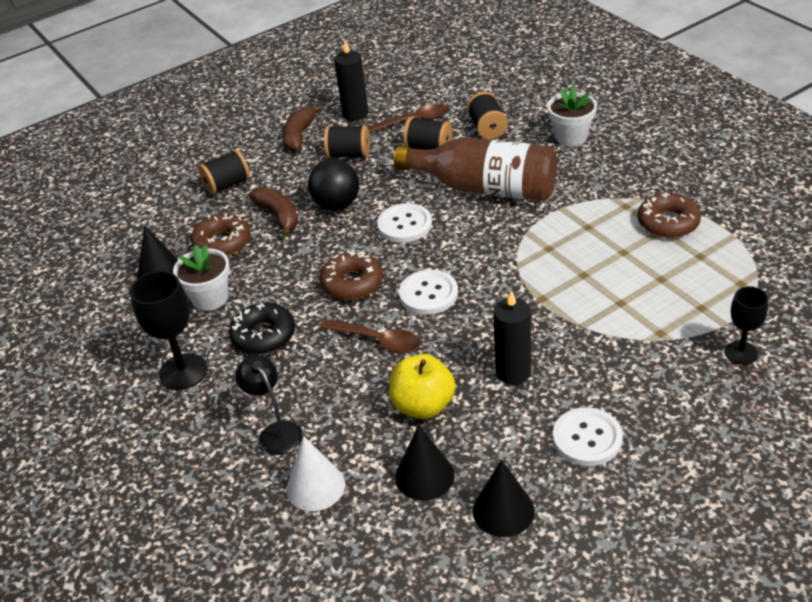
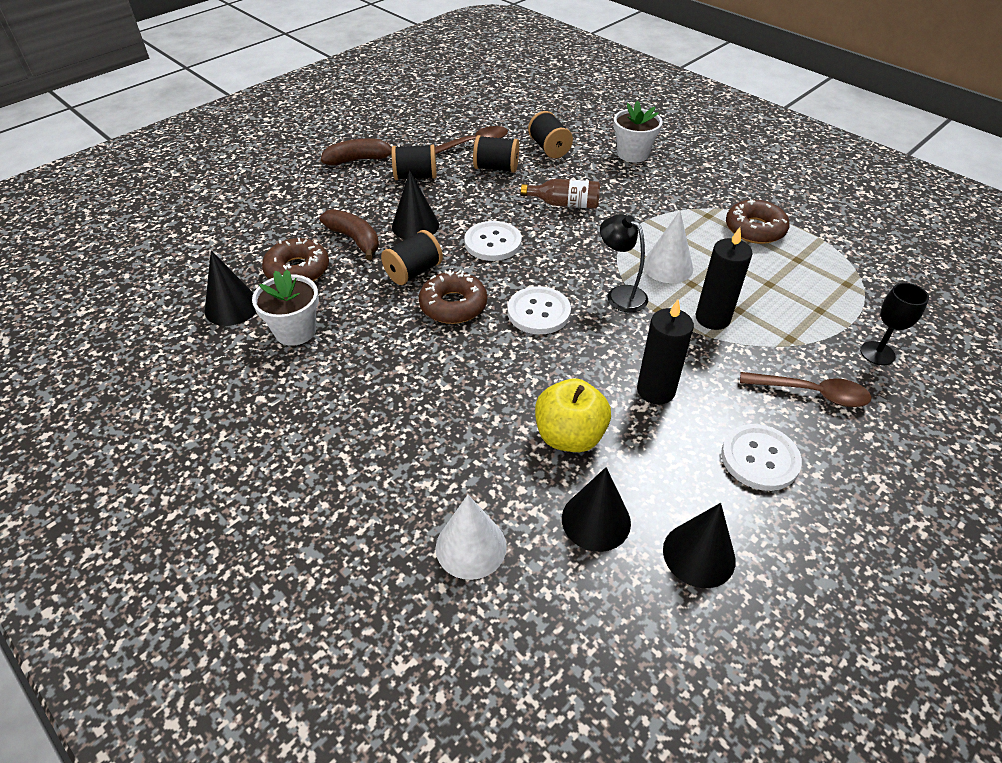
camera: 15 degrees left, 5 degrees up
black goblet [130,271,207,390] -> none
black spool [198,149,250,195] -> black spool moved to [381,230,443,285]
black donut [229,303,295,354] -> none
black lamp [235,356,303,455] -> black lamp moved to [600,214,648,313]
brown banana [283,105,322,152] -> brown banana turned 75 degrees clockwise [321,138,392,165]
black ball [308,159,359,210] -> black cone [392,170,439,239]
brown spoon [320,319,420,354] -> brown spoon moved to [740,372,872,407]
black candle [334,40,369,121] -> black candle moved to [696,227,753,330]
brown bottle [394,137,557,201] -> brown bottle [521,179,600,209], size x0.48
none -> white cone [643,210,693,283]

